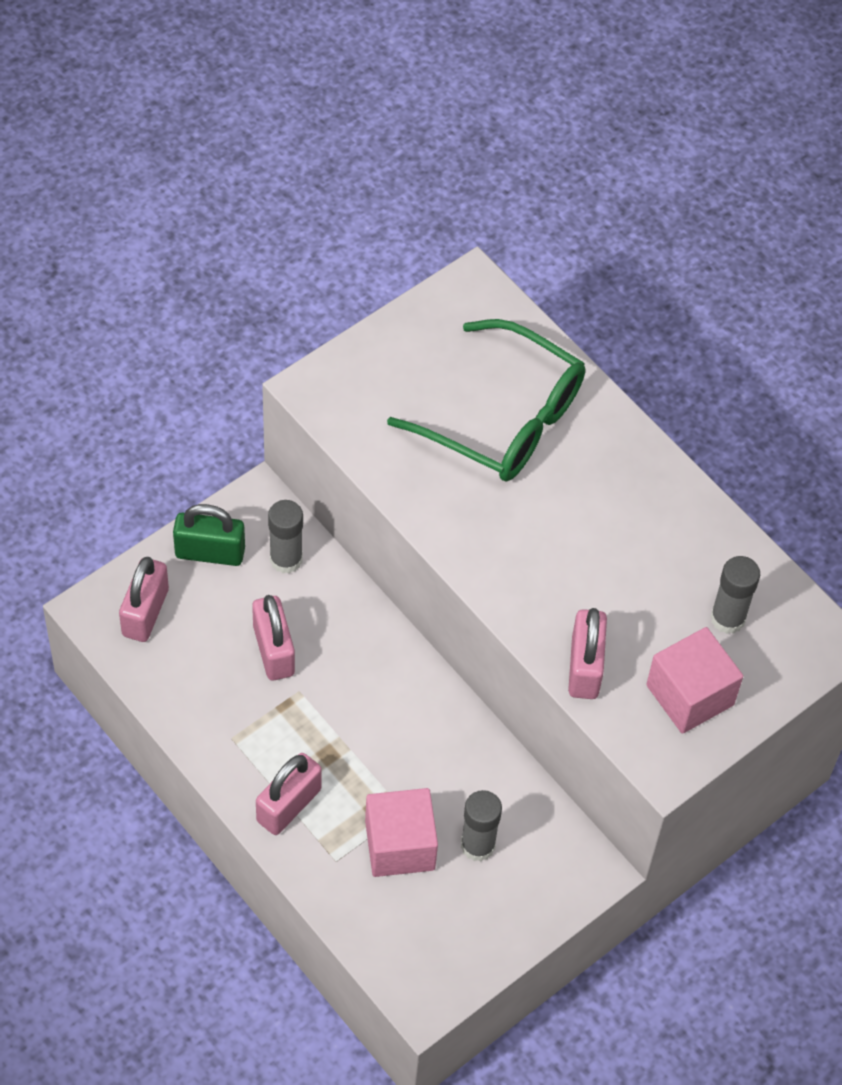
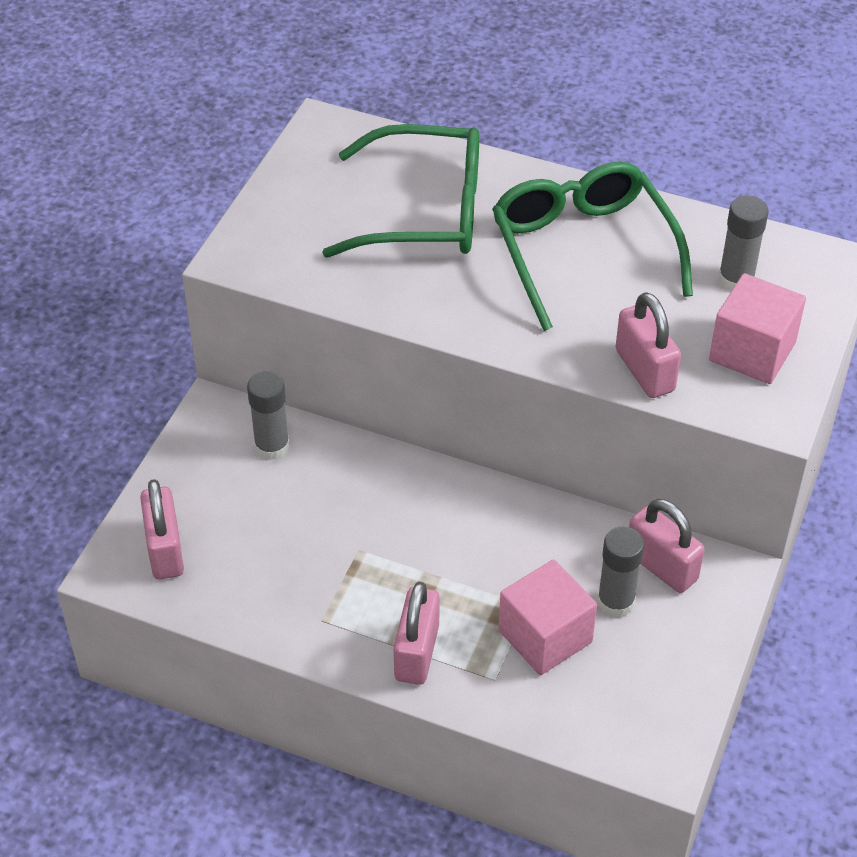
camera: 25 degrees left, 10 degrees down
green padlock [173,504,245,566] -> none
pink padlock [252,595,295,680] -> pink padlock moved to [629,499,705,593]
none -> green glasses [492,162,693,331]

